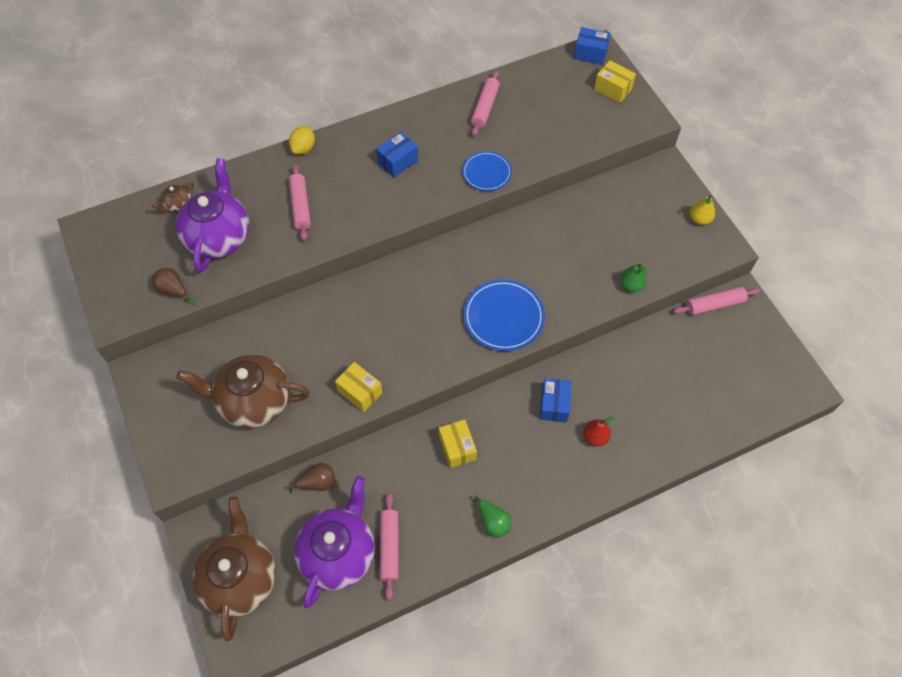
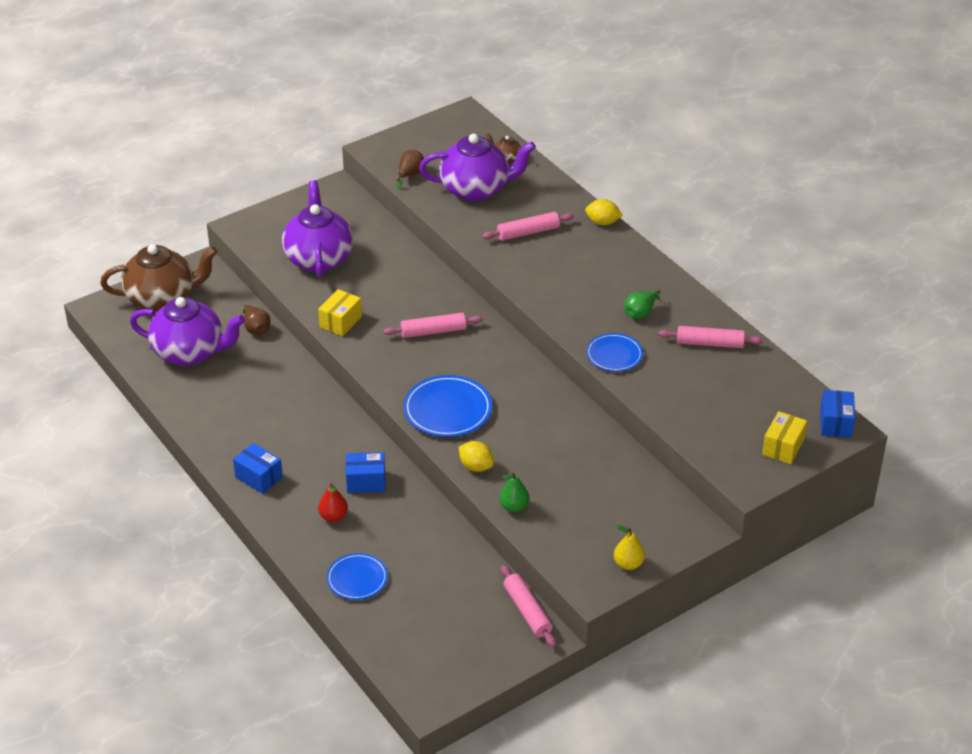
camera: 80 degrees right, 20 degrees down
brown teapot [177,354,310,429] -> purple teapot [282,180,353,278]
blue box [376,132,418,177] -> blue box moved to [233,443,283,494]
pink rolling pin [380,493,399,600] -> pink rolling pin moved to [384,313,483,338]
yellow box [439,419,477,468] -> none
green pear [473,495,511,537] -> green pear moved to [624,291,660,319]
none -> blue plate [326,553,388,600]
none -> yellow lemon [459,441,494,472]

